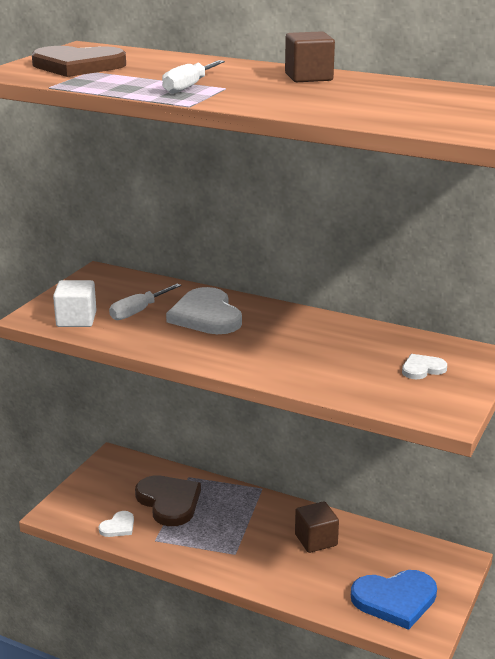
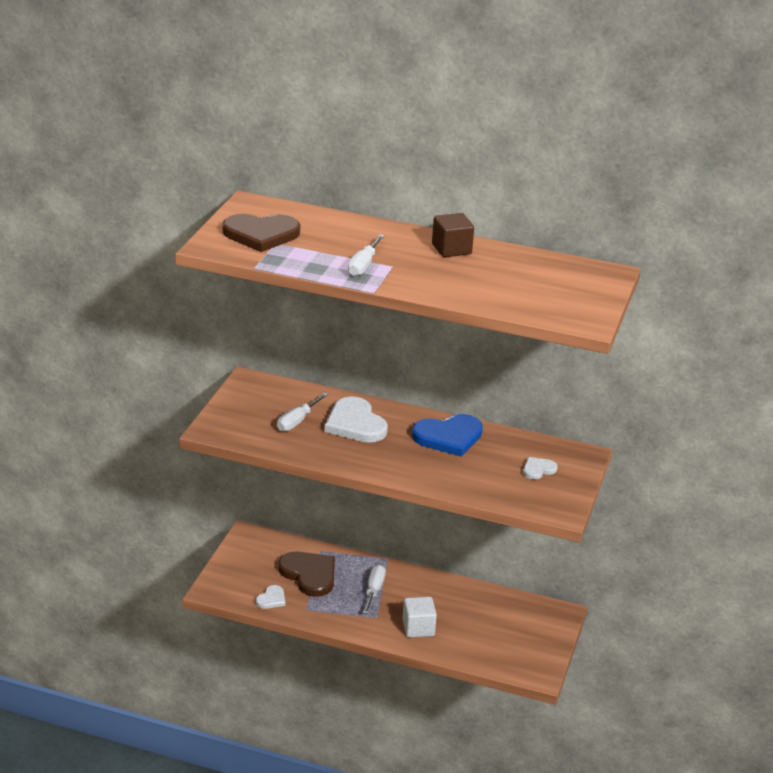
camera: 10 degrees left, 5 degrees up
white cube [53,280,97,327] -> white cube moved to [402,597,437,638]
brown cube [295,501,339,553] -> none
blue heart [351,570,437,630] -> blue heart moved to [412,414,483,457]
none -> white screwdriver [363,565,386,614]

